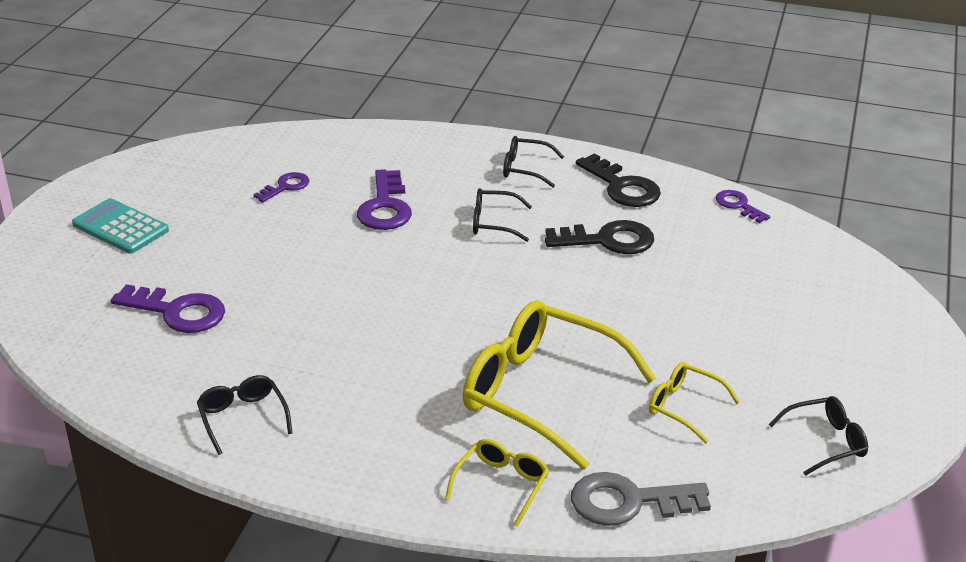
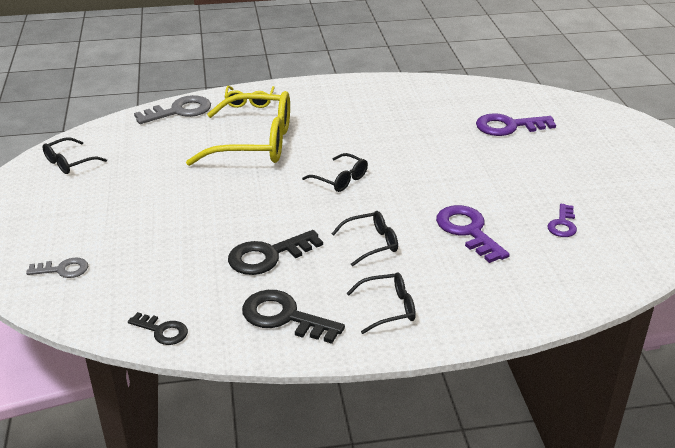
camera: 155 degrees right, 0 degrees up
turquoise calculator [72,198,169,254] -> none
black glasses [197,375,293,455] -> black glasses moved to [302,153,368,192]
yellow glasses [649,362,740,443] -> none
purple key [716,190,770,223] -> black key [128,312,188,345]
none -> grey key [26,257,88,278]

